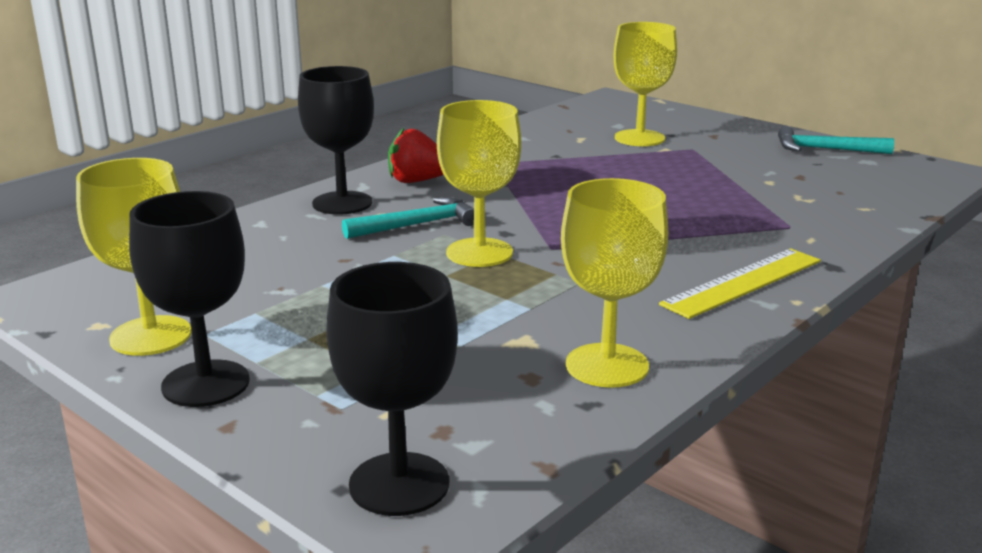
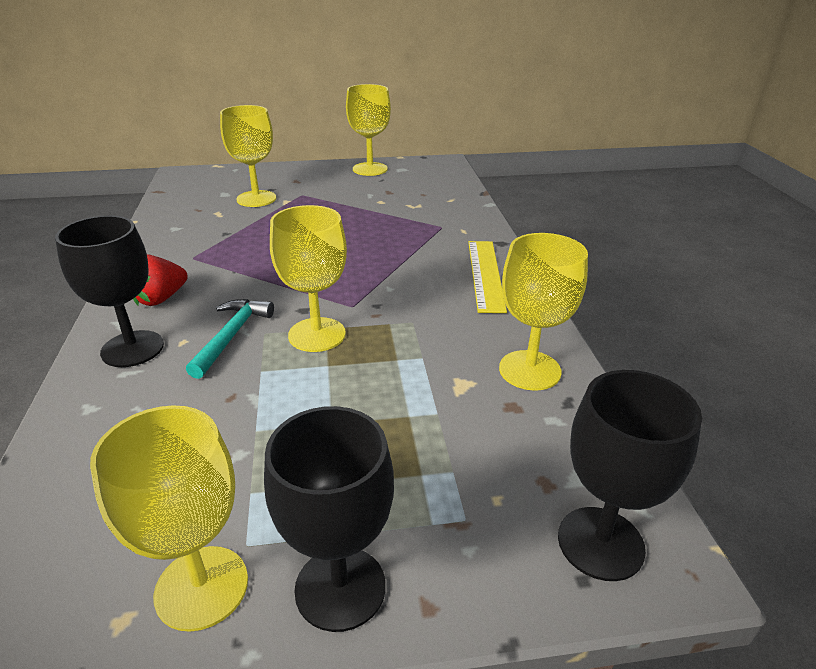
camera: 50 degrees left, 10 degrees up
turquoise hammer [778,126,894,154] -> yellow goblet [346,84,391,176]

